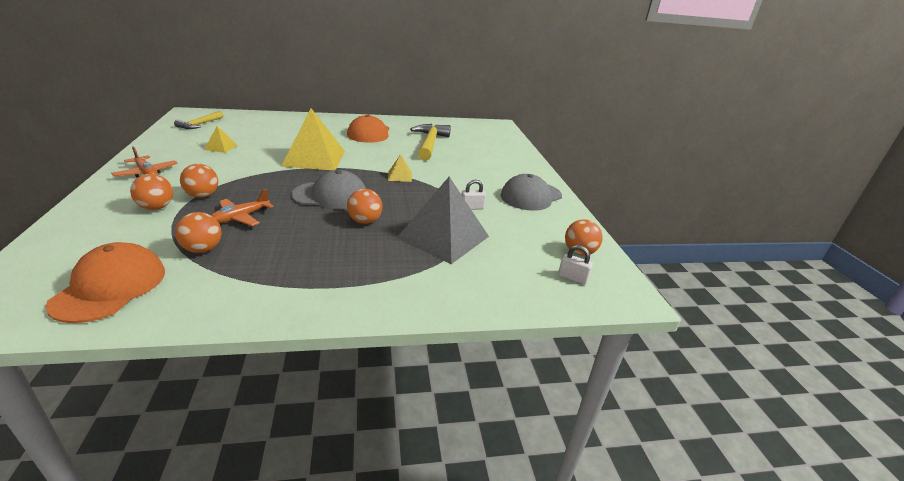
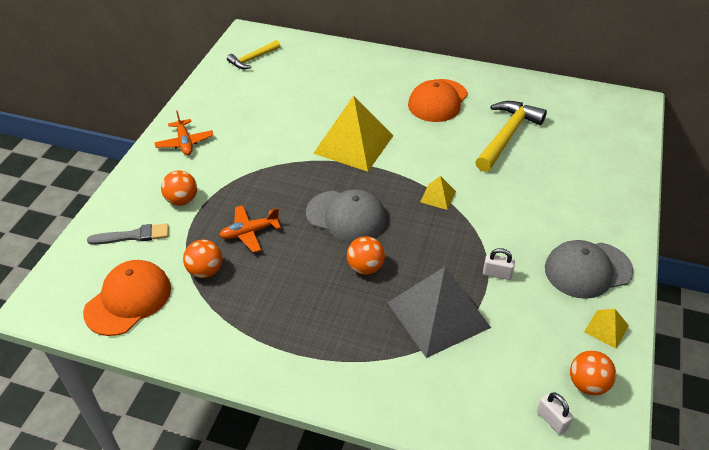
camera: 30 degrees right, 15 degrees up
orange ball [180,164,218,198] -> none
yellow pyramid [204,126,238,153] -> yellow pyramid moved to [584,309,629,349]
none -> grey brush [87,223,169,245]

